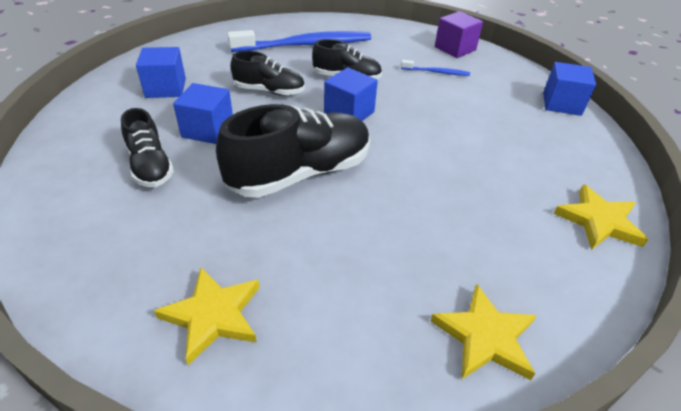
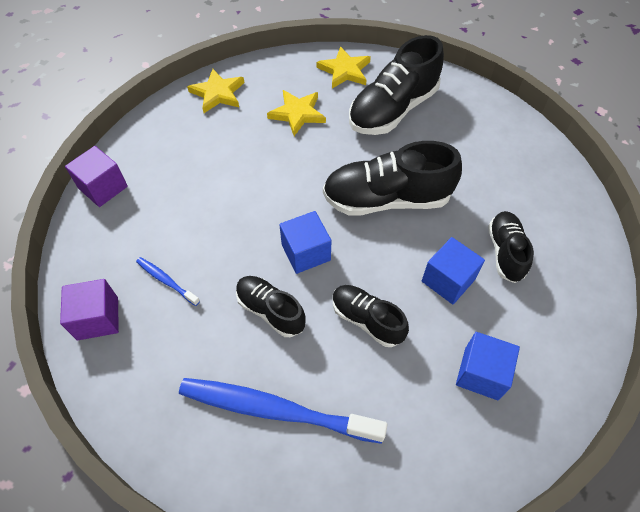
camera: 150 degrees left, 15 degrees up
yellow star [154,268,260,365] -> yellow star moved to [267,90,326,136]
blue cube [543,62,596,116] -> purple cube [65,146,128,207]
none -> black shoe [349,35,444,135]

